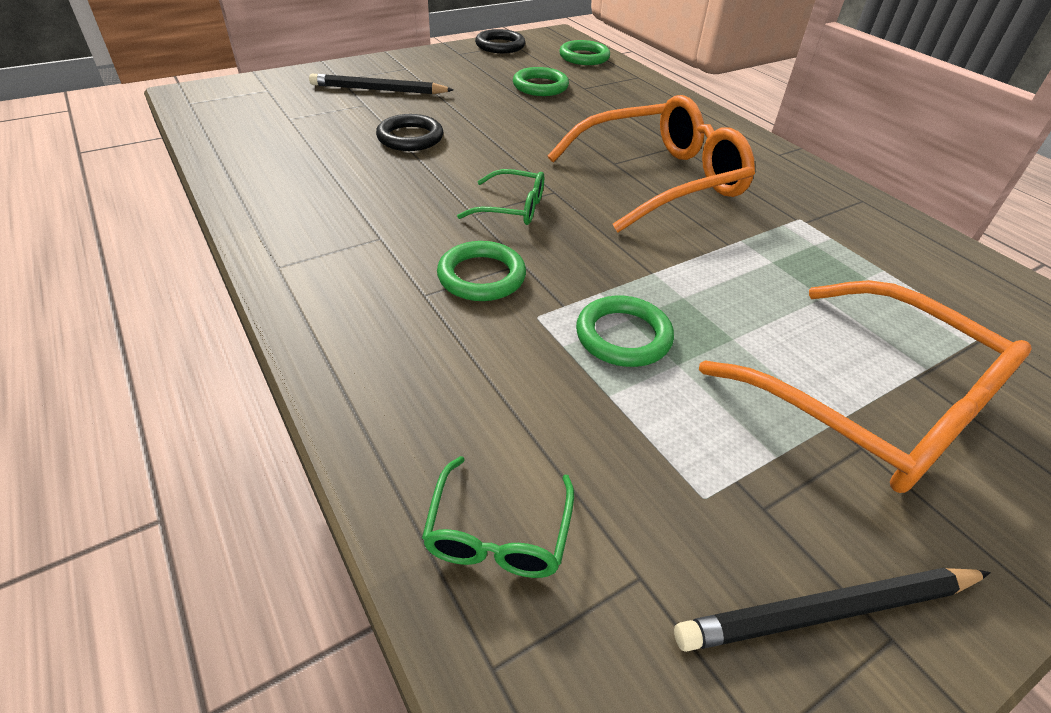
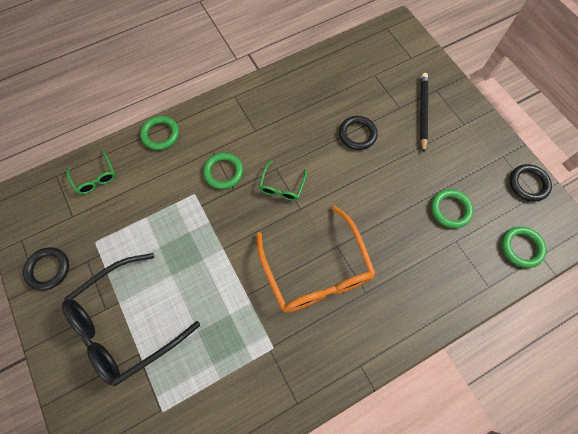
camera: 95 degrees right, 25 degrees up
green glasses [422,456,574,578] -> green glasses turned 135 degrees counterclockwise [66,151,116,195]
green ring [576,296,674,367] -> green ring moved to [140,116,179,150]
black pencil [674,568,991,652] -> black ring [23,247,69,290]
orange glasses [699,280,1032,493] -> black glasses [62,253,200,387]

